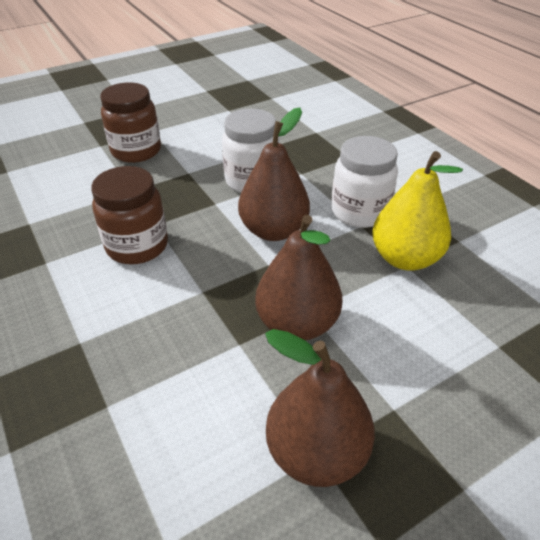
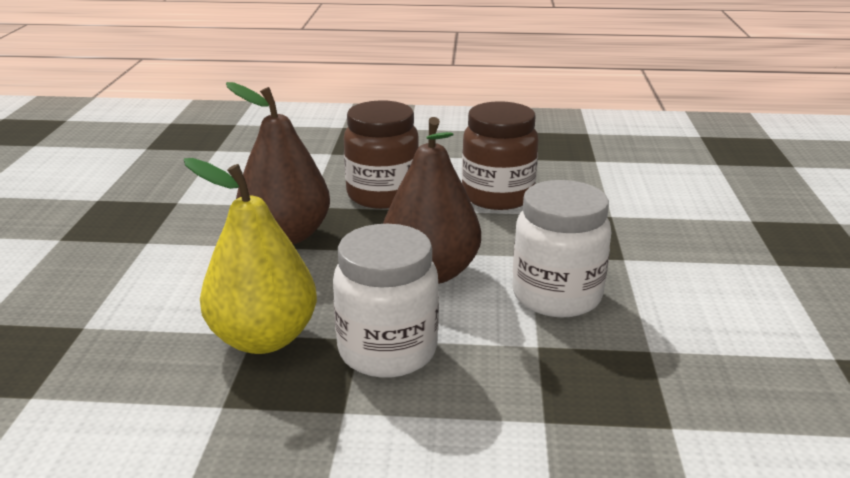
camera: 125 degrees right, 15 degrees down
brown jar [100,82,161,163] -> brown jar moved to [344,100,419,209]
brown pear [265,329,375,487] -> none

